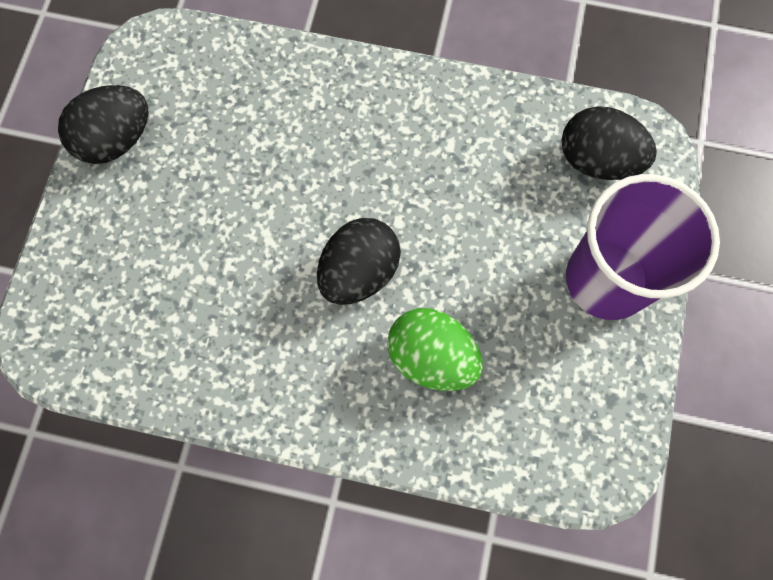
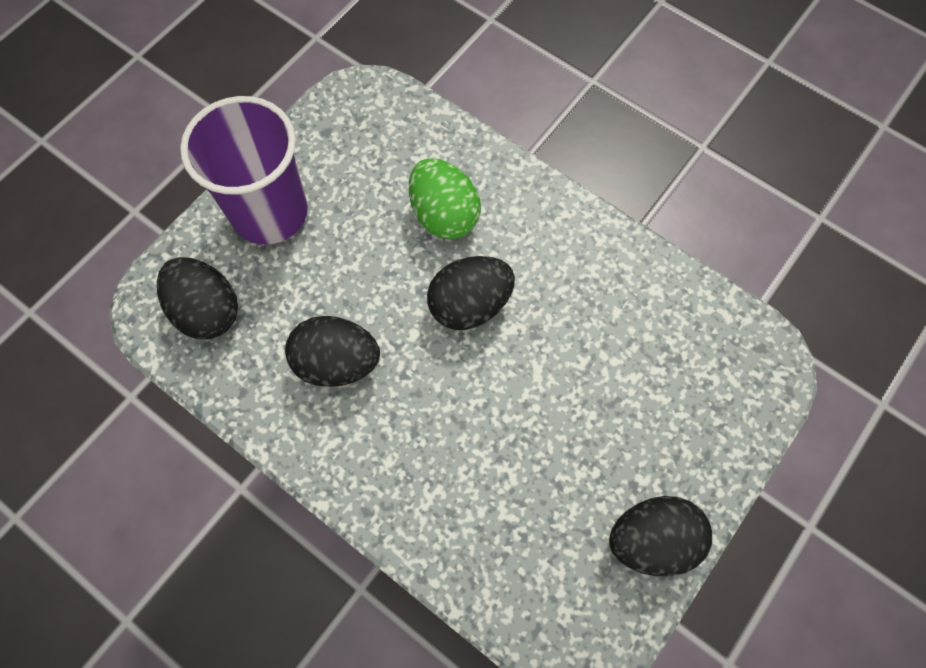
camera: 155 degrees left, 5 degrees down
none -> black egg [285,316,380,387]

